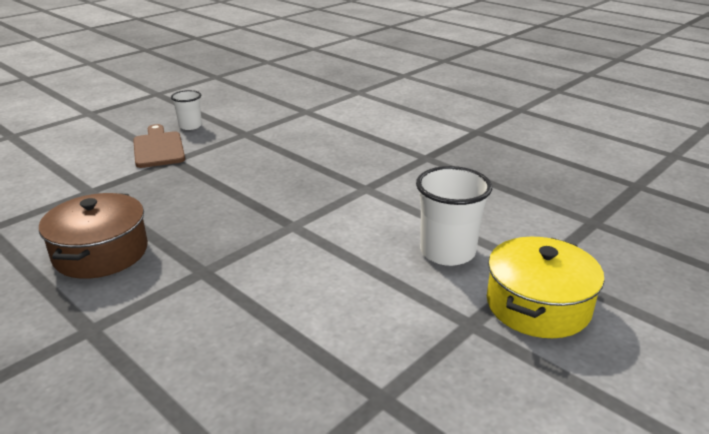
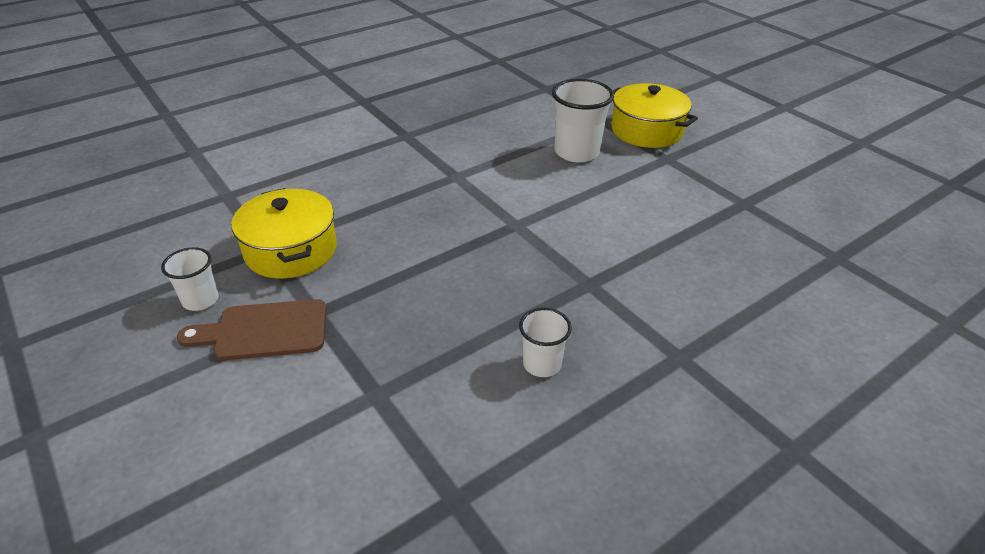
camera: 80 degrees left, 10 degrees up
brown pot [39,193,148,279] -> white cup [519,308,572,377]
none -> yellow pot [232,188,337,279]

